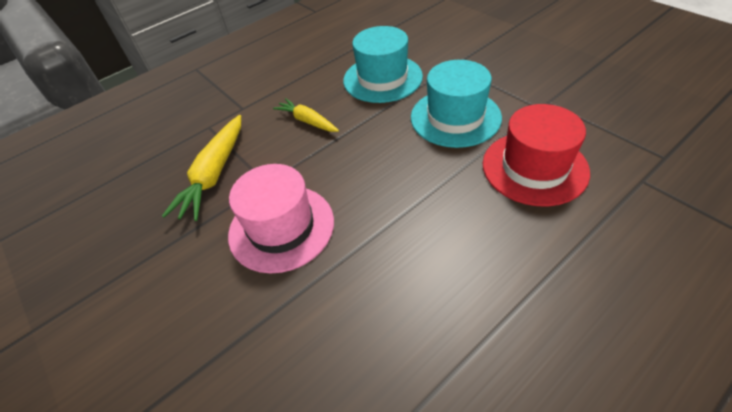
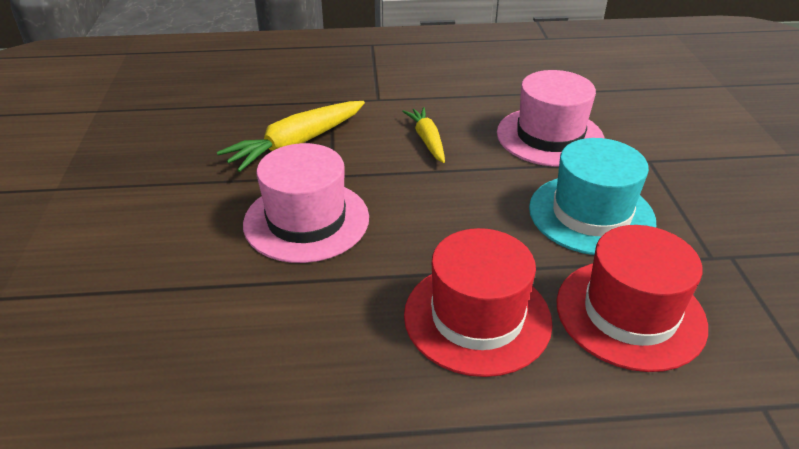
camera: 30 degrees right, 10 degrees down
turquoise hat [343,26,423,103] -> pink hat [497,70,605,167]
none -> red hat [404,228,553,377]

